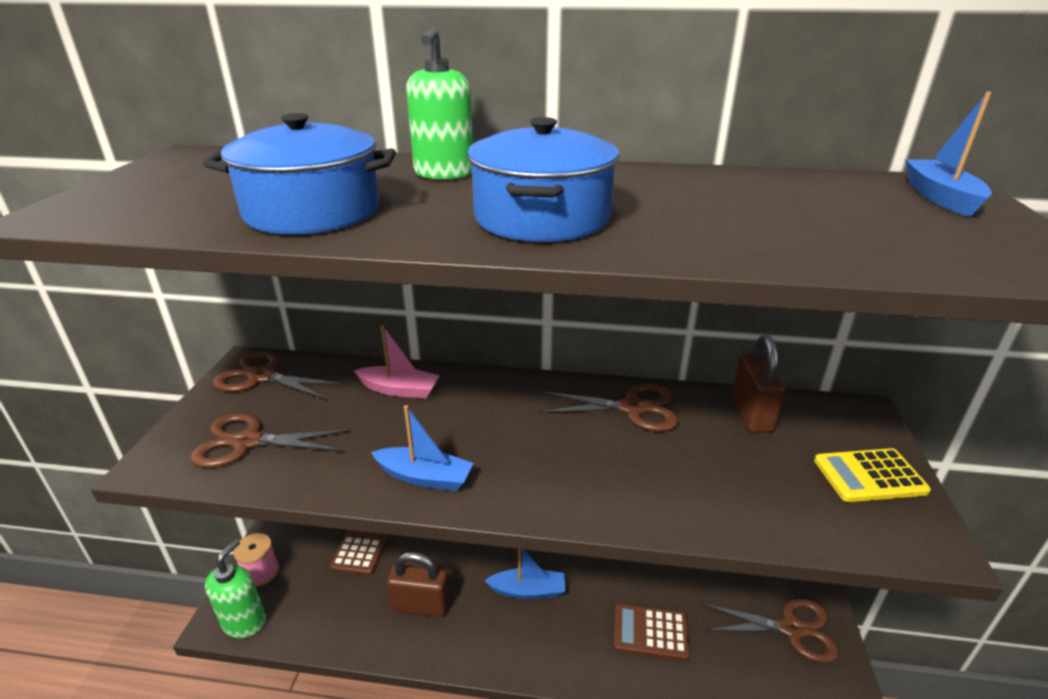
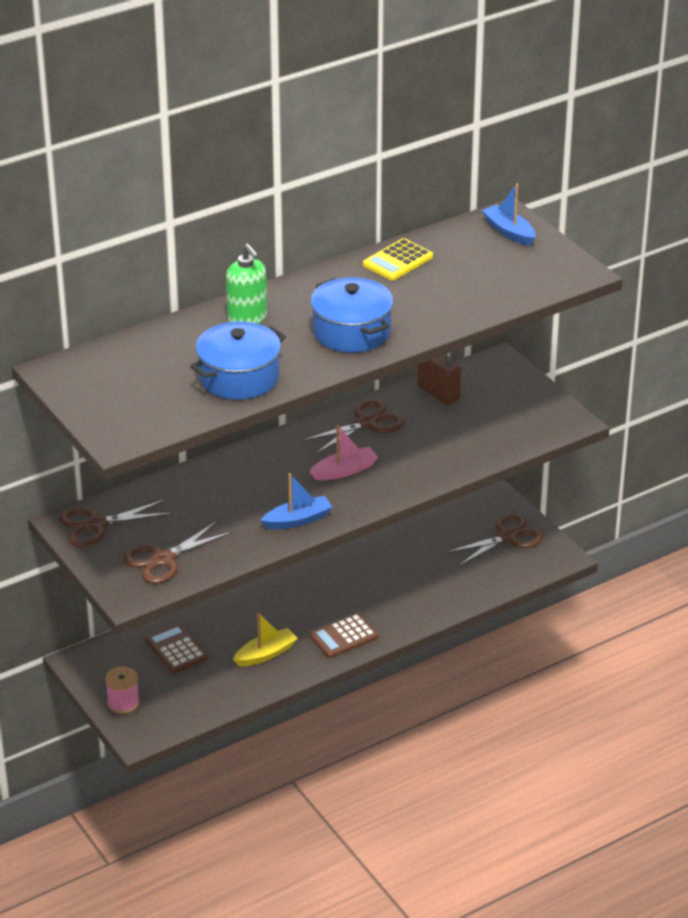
camera: 40 degrees left, 5 degrees up
green soap dispenser [205,539,266,638] -> none
pink boat [354,325,440,398] -> pink boat moved to [309,425,378,481]
brown padlock [387,552,450,617] -> yellow boat [233,612,298,666]
blue boat [484,549,565,599] -> none
brown calculator [614,604,690,661] -> brown calculator moved to [309,613,378,658]
yellow calculator [814,448,931,502] -> yellow calculator moved to [363,238,433,281]

